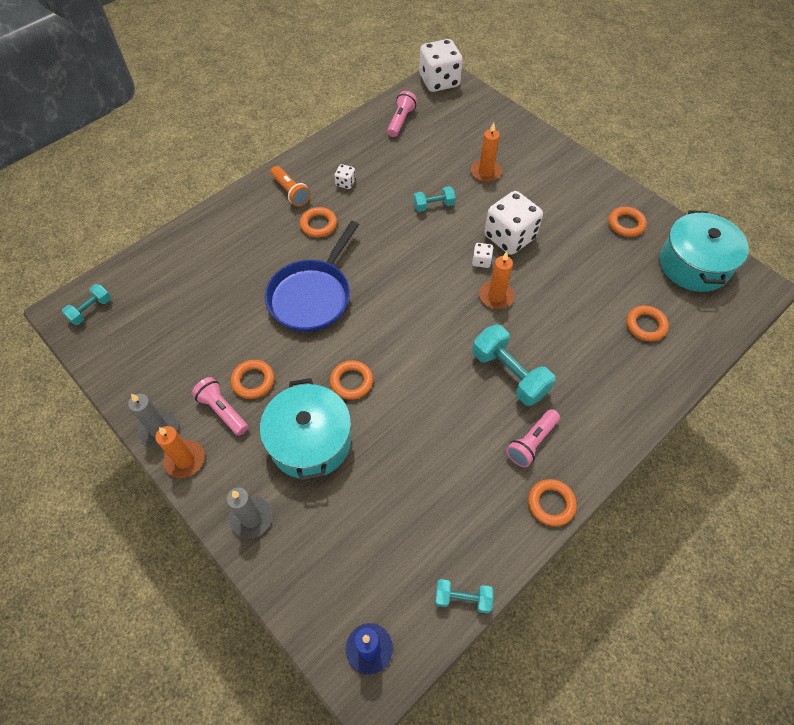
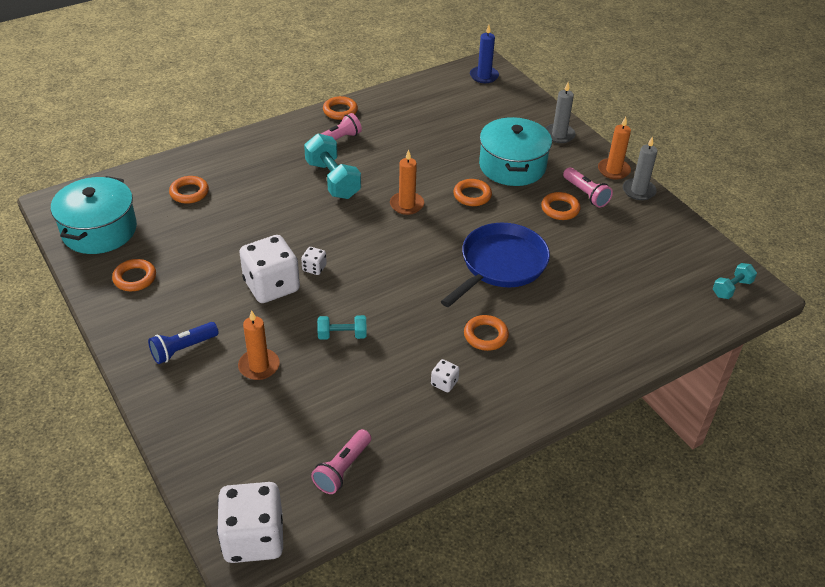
camera: 170 degrees left, 15 degrees down
orange flashlight [271,166,311,207] -> none
turquoise dumbbell [435,579,493,614] -> none
orange candle [479,252,515,309] -> orange candle moved to [390,149,424,215]
none -> blue flashlight [148,322,219,364]

